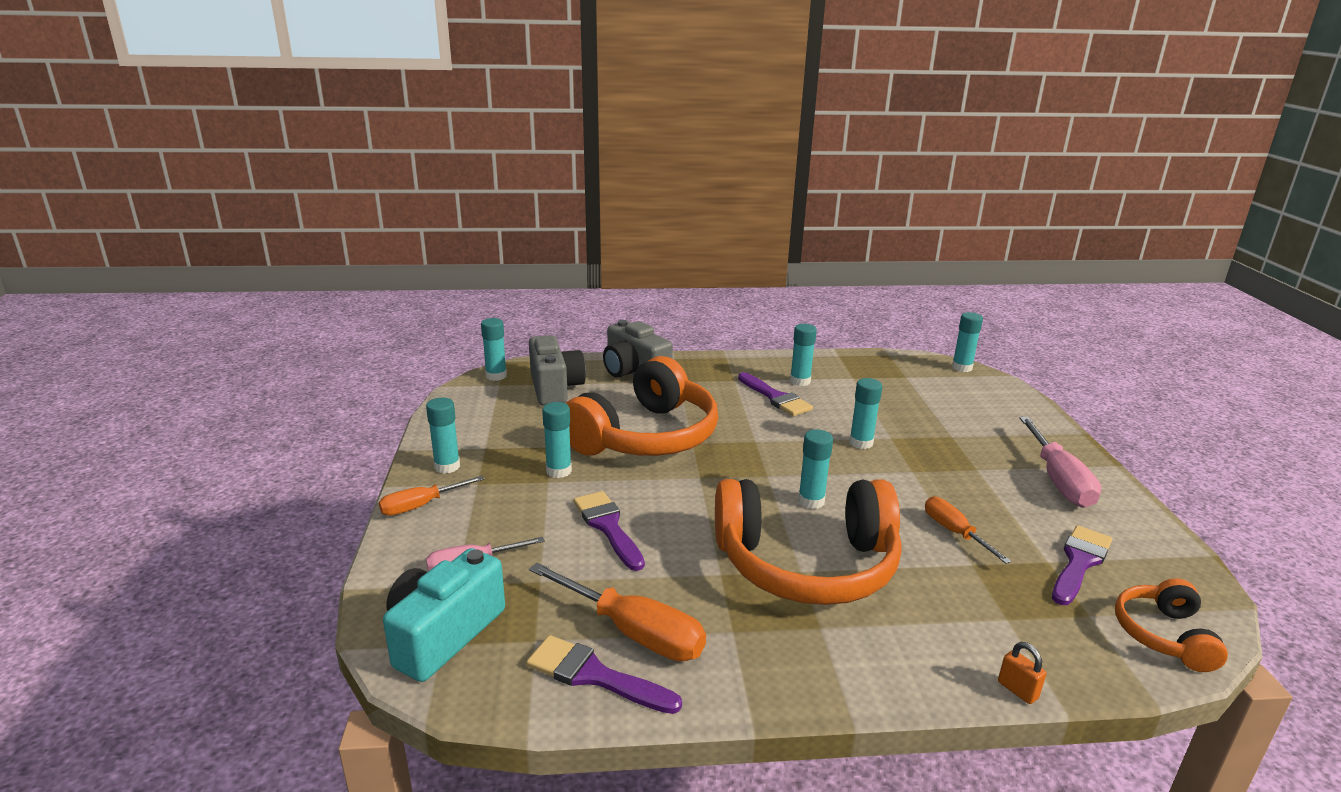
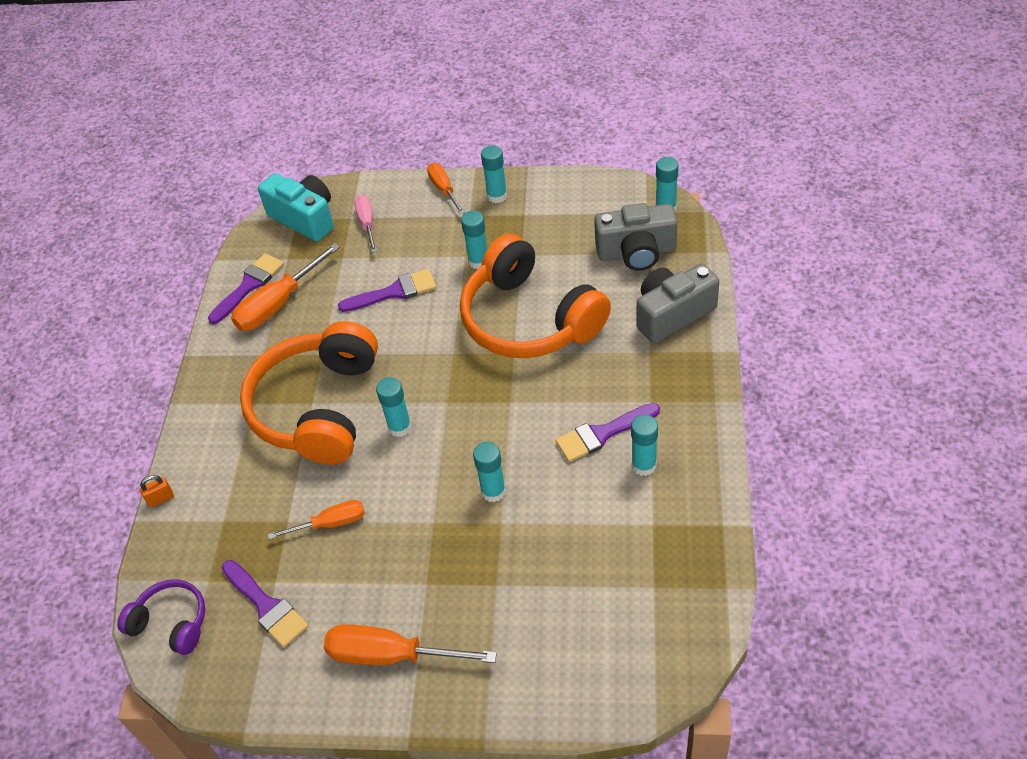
camera: 105 degrees right, 25 degrees up
turquoise glue stick [952,312,983,372] -> none
pink screwdriver [1019,417,1102,508] -> orange screwdriver [324,624,497,665]
orange headphones [1115,578,1228,672] -> purple headphones [117,579,205,655]

